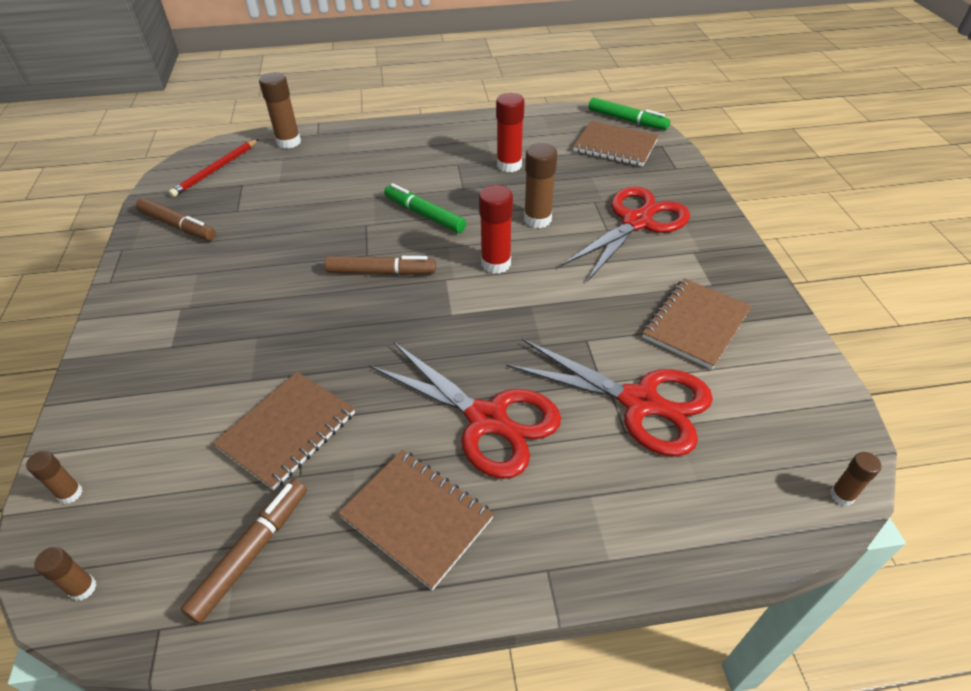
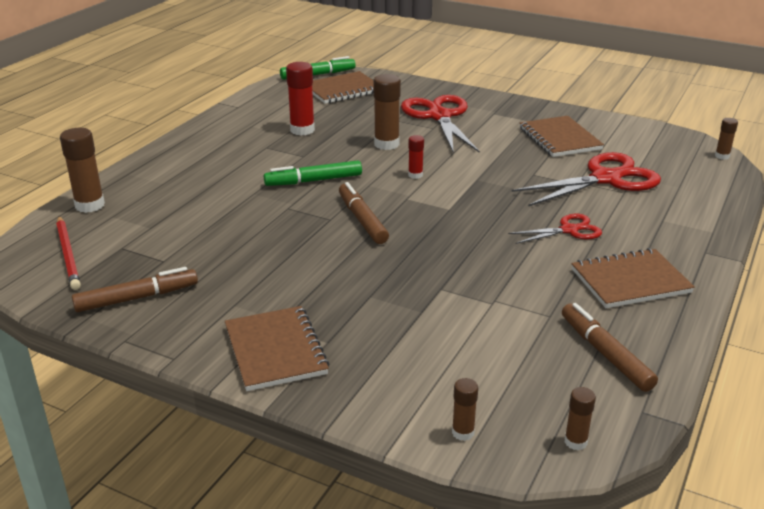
camera: 55 degrees left, 15 degrees down
brown notebook [213,372,355,490] -> brown notebook moved to [225,306,329,391]
brown marker [325,256,436,275] -> brown marker turned 60 degrees counterclockwise [339,182,389,244]
red scissors [369,342,561,479] -> red scissors [508,214,602,244], size x0.55
red glue stick [479,185,513,274] -> red glue stick [408,135,424,179], size x0.55

